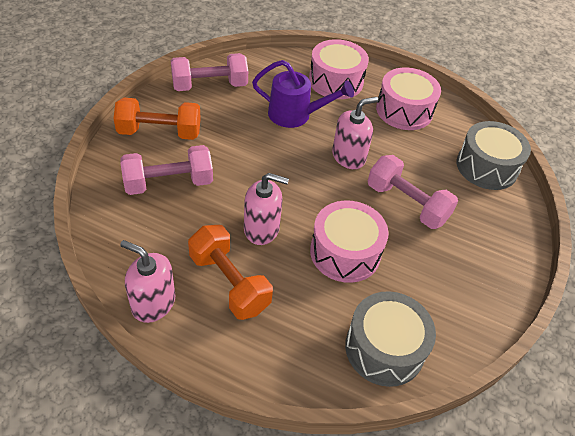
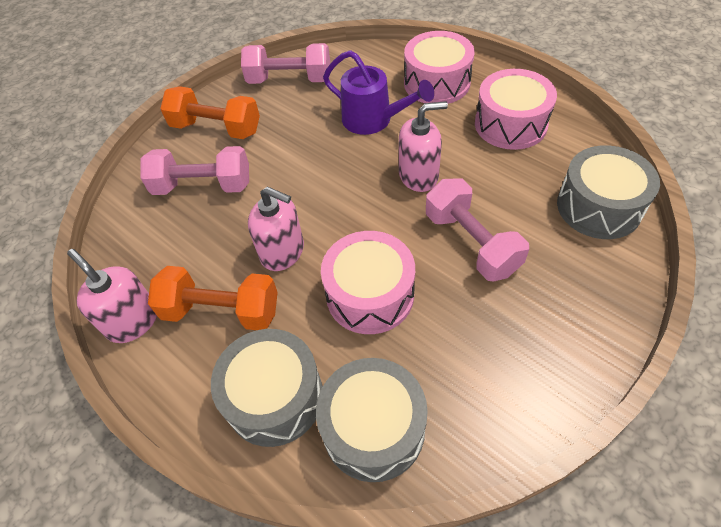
camera: 25 degrees right, 5 degrees up
orange dumbbell [188,225,273,320] -> orange dumbbell turned 60 degrees counterclockwise [148,266,278,330]
none -> grey drum [211,329,323,447]

